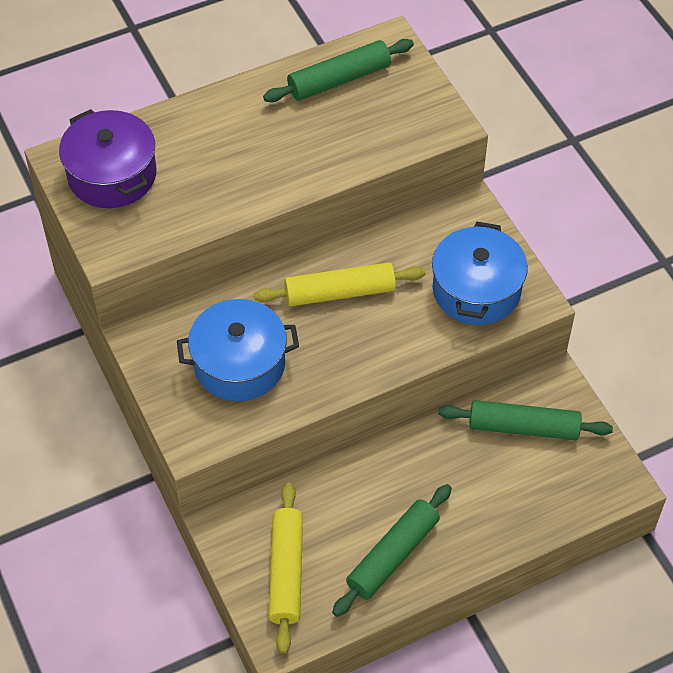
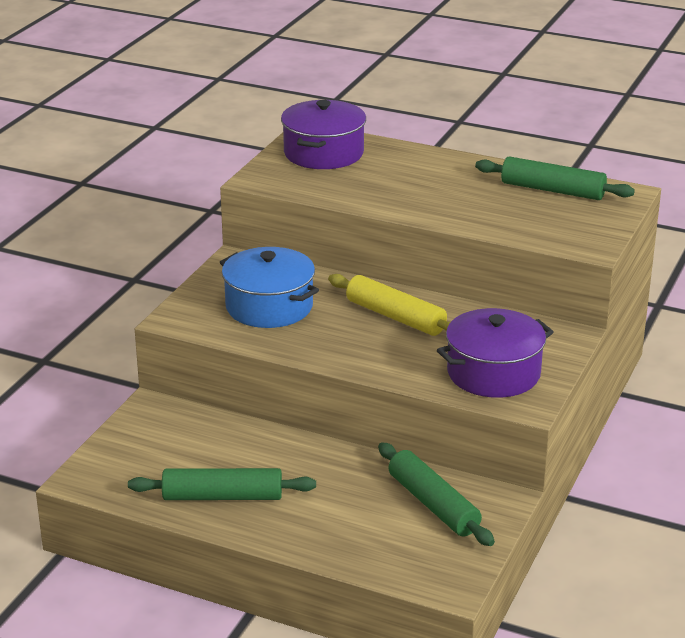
camera: 50 degrees right, 25 degrees down
yellow rolling pin [269,483,303,654] -> none
blue pot [432,222,528,325] -> purple pot [437,308,553,398]

